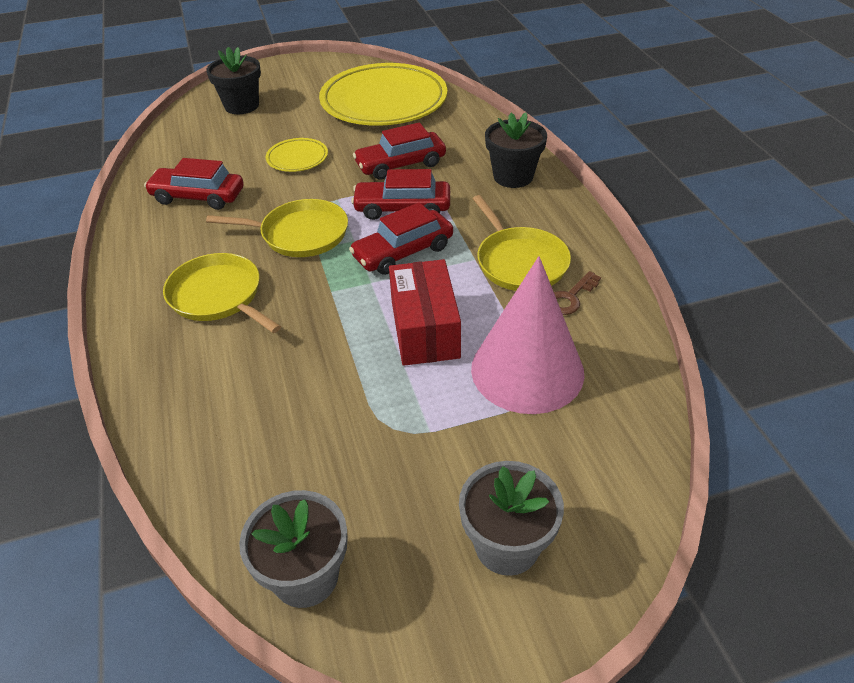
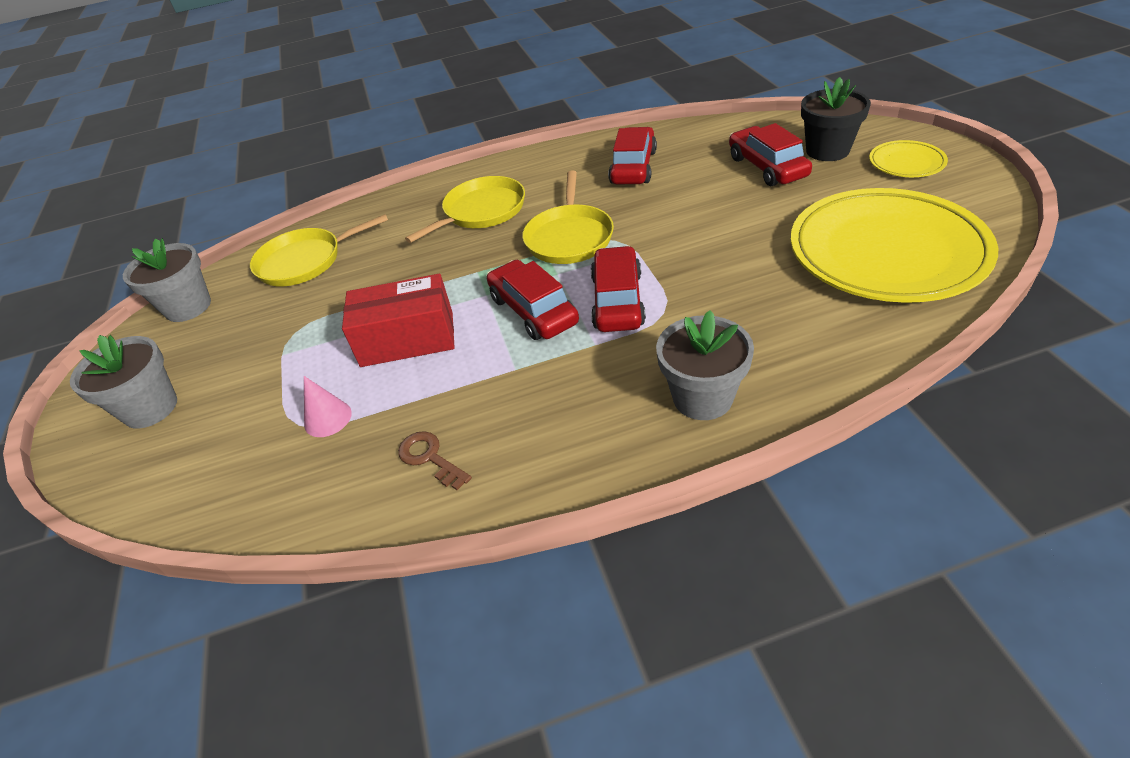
camera: 95 degrees right, 0 degrees up
yellow plate [266,138,328,172] -> yellow plate moved to [869,140,948,177]
red car [353,122,446,180] -> red car moved to [729,123,812,186]
pink cone [471,256,585,414] -> pink cone [304,376,352,437], size x0.40
yellow pan [473,195,571,291] -> yellow pan moved to [250,214,388,287]
black flower pot [485,112,547,188] -> grey flower pot [656,310,754,420]

